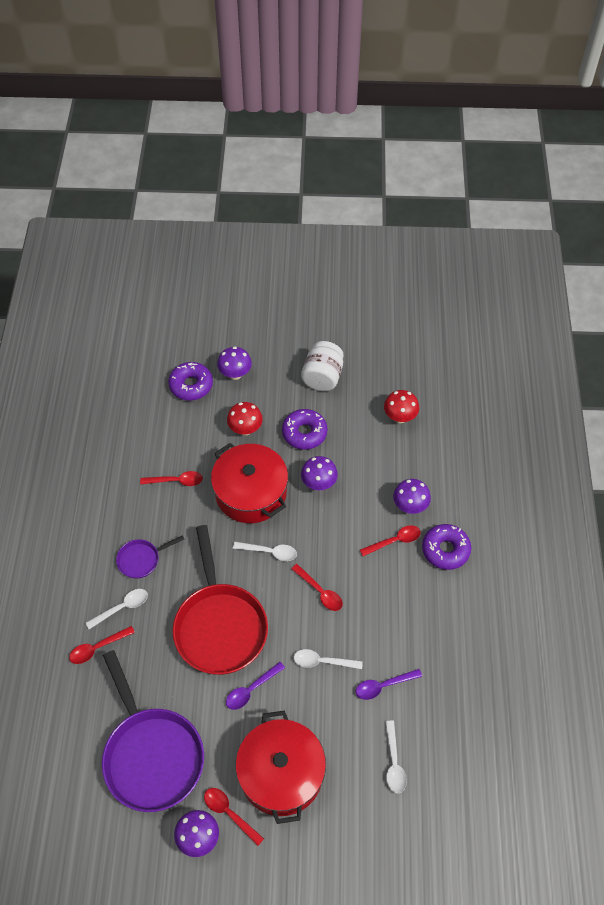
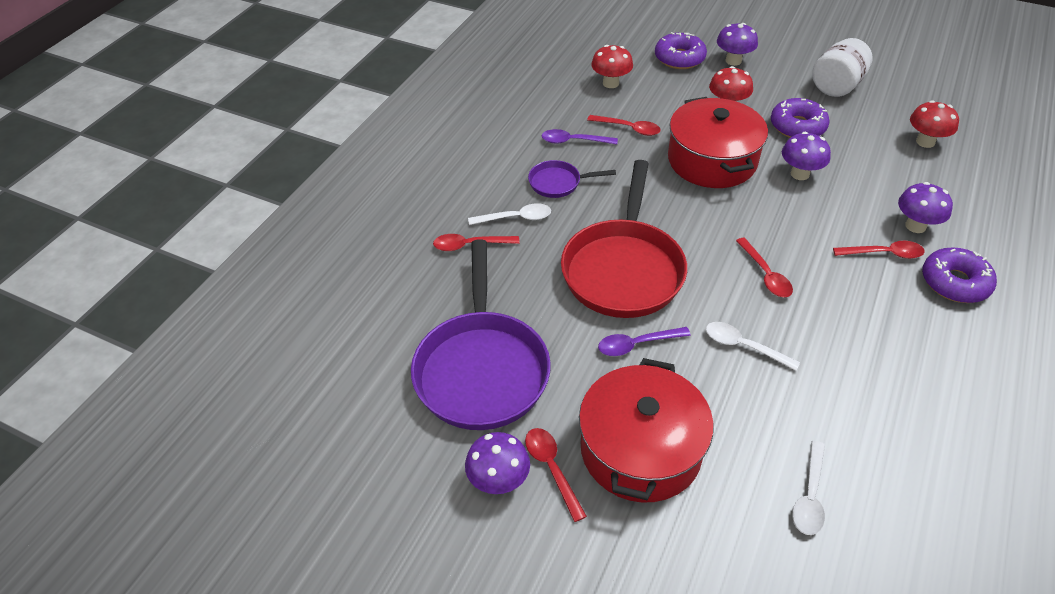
camera: 25 degrees right, 10 degrees down
white spoon [233,541,297,561] -> none
purple spoon [356,669,422,700] -> purple spoon moved to [541,129,618,144]
none -> red mushroom [591,45,633,88]

